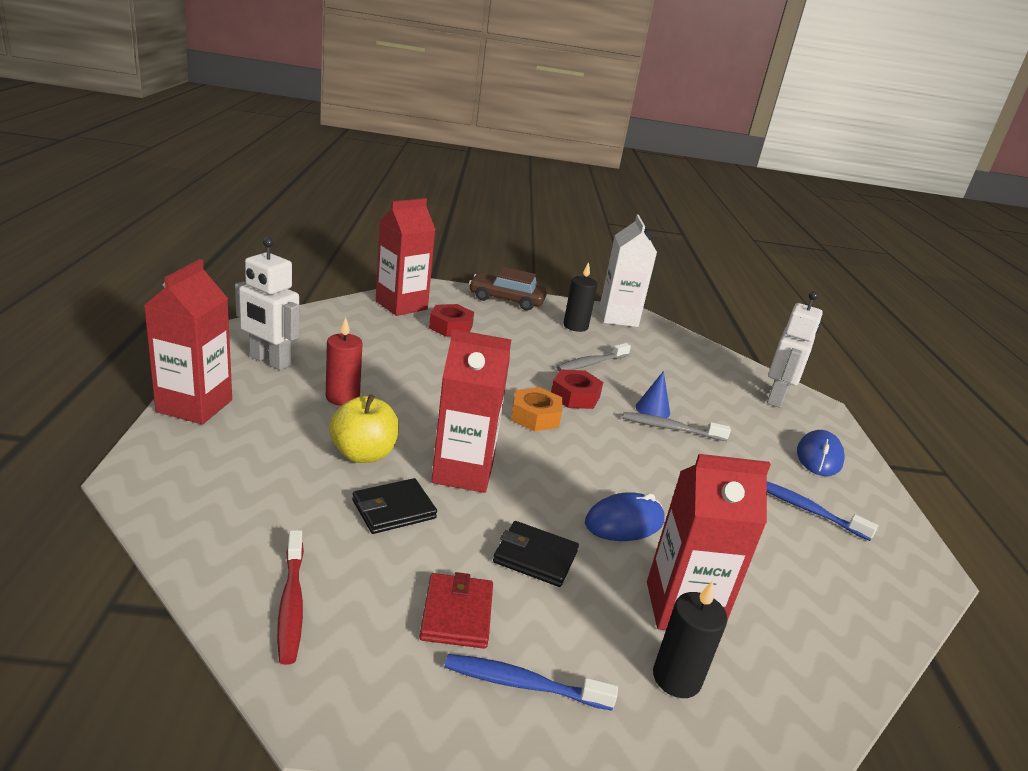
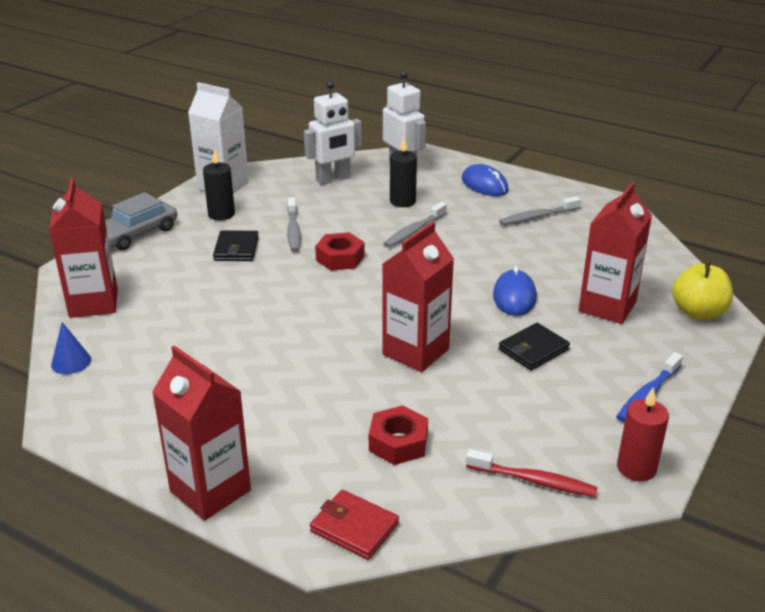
camera: 55 degrees left, 5 degrees up
white robot [235,237,299,370] -> white robot moved to [304,81,362,185]
red candle [326,317,363,406] -> red candle moved to [617,387,669,482]
yellow apple [329,394,399,463] -> yellow apple moved to [672,261,733,320]
black wallet [352,478,437,534] -> black wallet moved to [213,231,259,261]
red wallet [419,572,493,649] -> red wallet moved to [310,490,399,560]
red nut [429,304,474,337] -> red nut moved to [369,405,428,465]
brown car [469,267,547,310] -> grey car [105,192,177,250]
orange nut [511,387,562,431] -> none
blue cone [636,371,670,418] -> blue cone moved to [51,322,91,374]
black candle [653,581,727,698] -> black candle moved to [390,137,417,207]
blue toothbrush [767,481,878,541] -> grey toothbrush [499,196,581,225]

